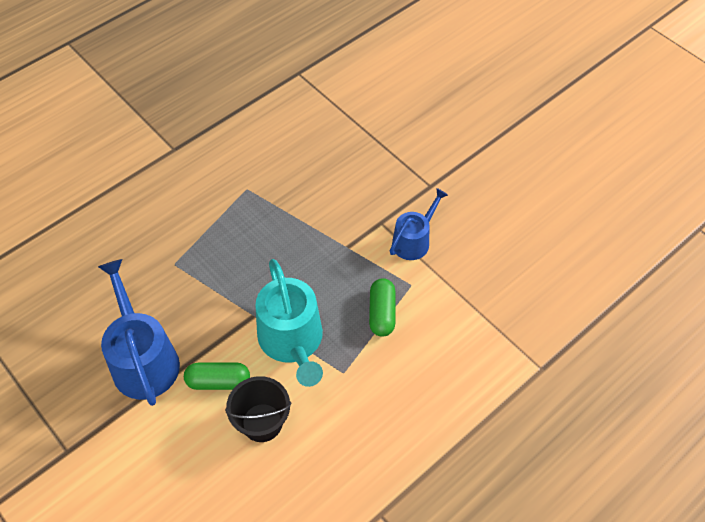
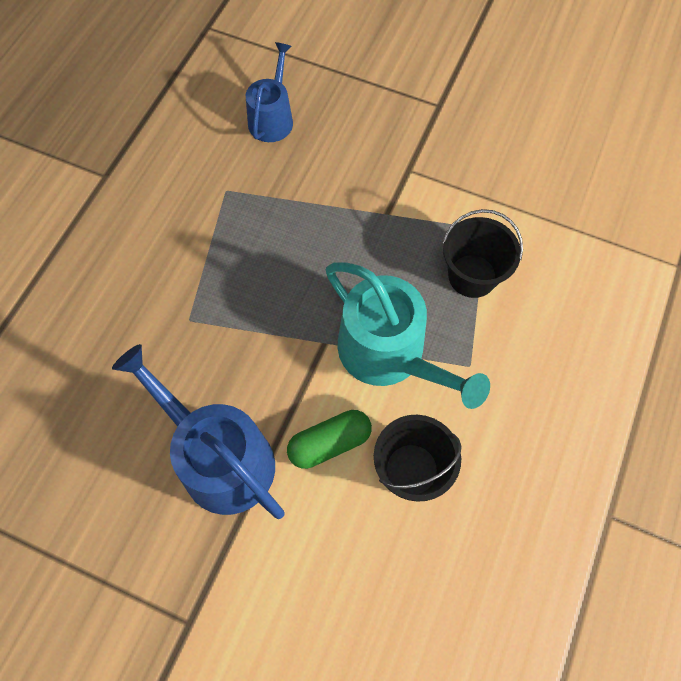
camera: 25 degrees left, 10 degrees up
green capsule [369,278,395,336] -> black bucket [442,209,523,298]
blue watering can [390,188,448,260] -> blue watering can moved to [246,42,293,142]

